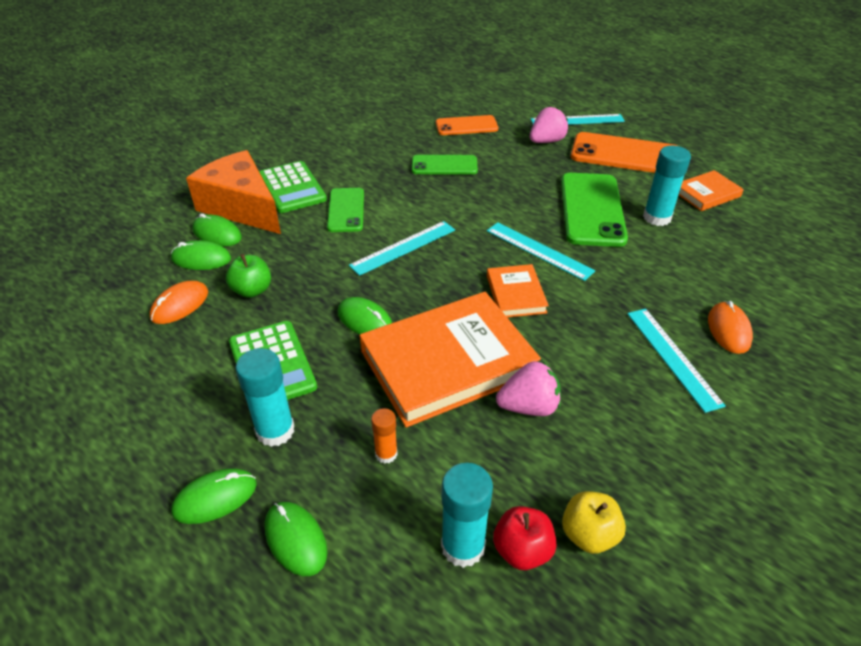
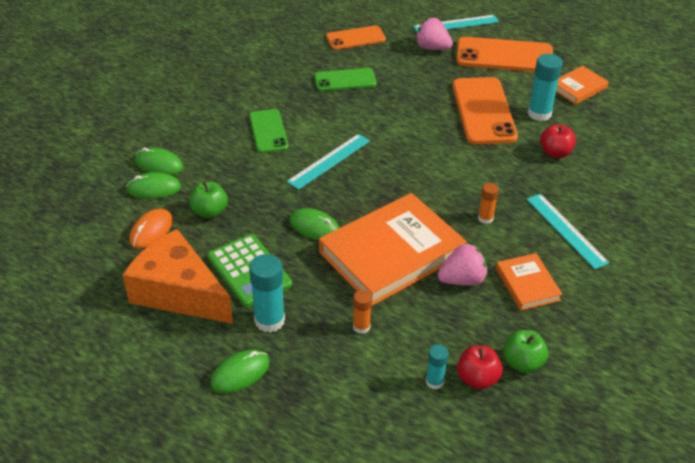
camera: 10 degrees left, 0 degrees up
orange cheese [186,150,281,234] -> orange cheese moved to [123,229,233,324]
green calculator [259,161,327,213] -> none
green mouse [265,502,328,576] -> none
turquoise glue stick [441,463,493,568] -> turquoise glue stick [426,344,449,389], size x0.57
turquoise ruler [487,222,595,281] -> none
orange book [487,264,549,318] -> orange book moved to [496,253,563,310]
pink strawberry [530,107,568,143] -> pink strawberry turned 105 degrees counterclockwise [416,18,453,50]
green phone [561,173,628,247] -> orange phone [452,77,518,144]
yellow apple [562,491,626,554] -> green apple [503,330,548,373]
orange mouse [708,301,753,354] -> none
none -> orange glue stick [478,183,499,224]
none -> red apple [540,124,576,158]

